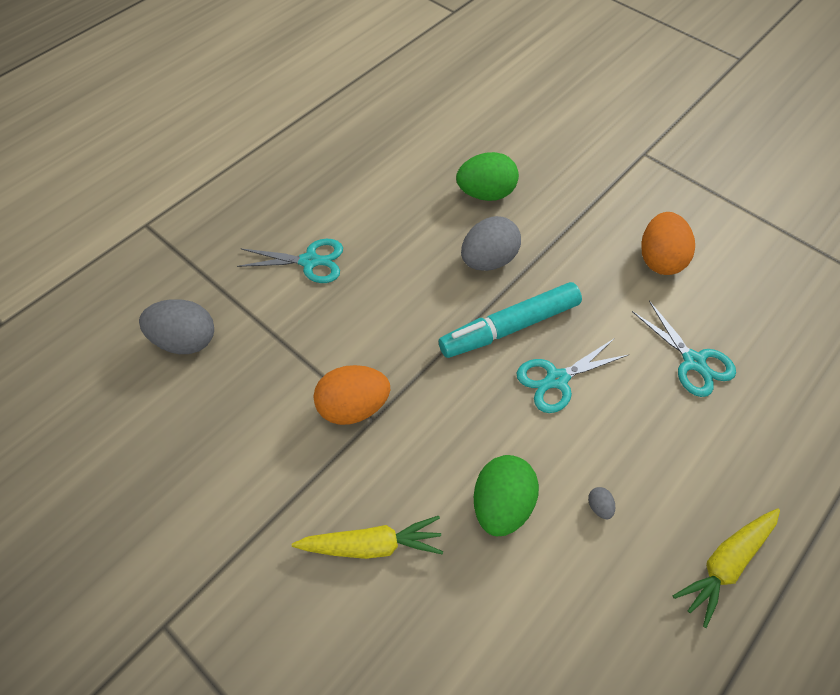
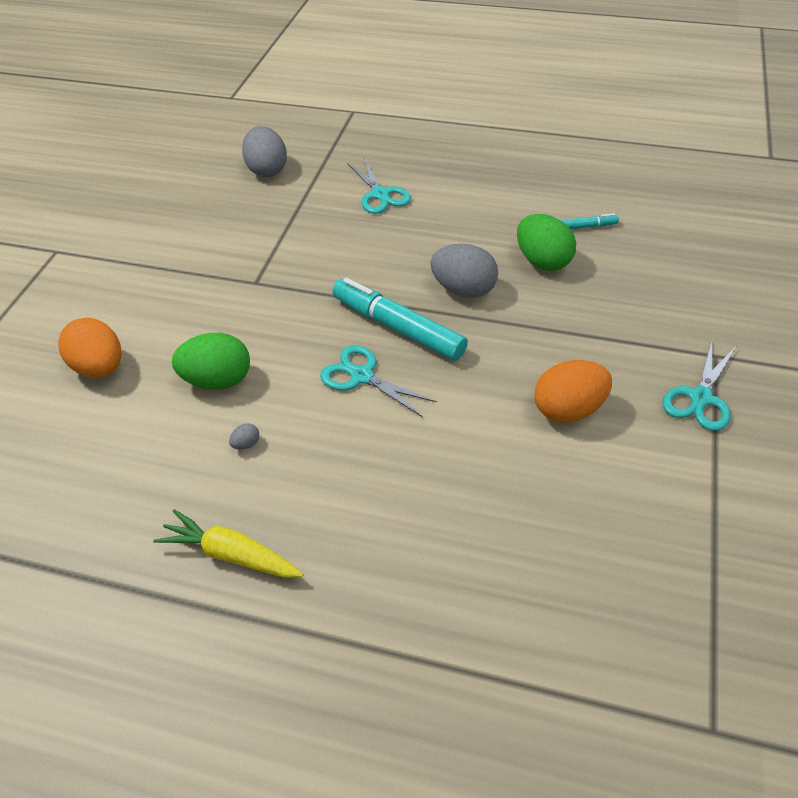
camera: 65 degrees right, 10 degrees down
yellow carrot [292,516,443,559] -> none
orange egg [313,365,390,425] -> orange egg moved to [58,318,122,378]
turquoise scissors [632,301,736,397] -> turquoise scissors moved to [662,341,736,431]
none -> turquoise marker [561,213,619,229]

